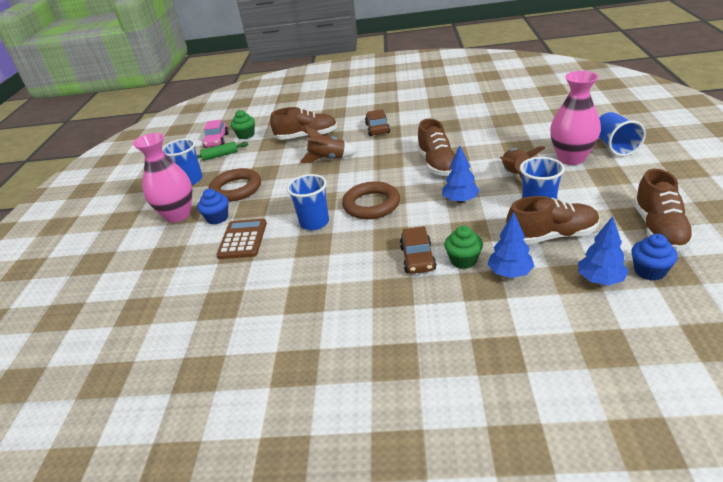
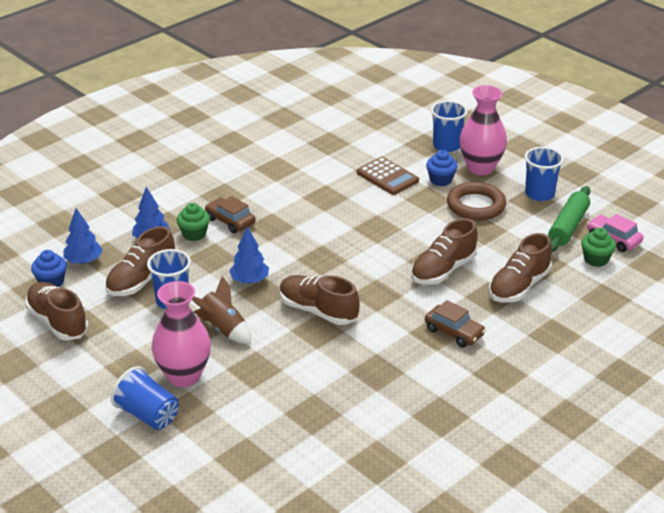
camera: 130 degrees right, 0 degrees up
green rolling pin [197,142,248,161] -> green rolling pin [548,186,590,252], size x1.57
blue cup [287,174,329,230] -> blue cup moved to [431,101,468,152]
brown rocket [300,126,356,163] -> brown shoe [411,218,478,285]
brown ring [342,181,400,219] -> none

